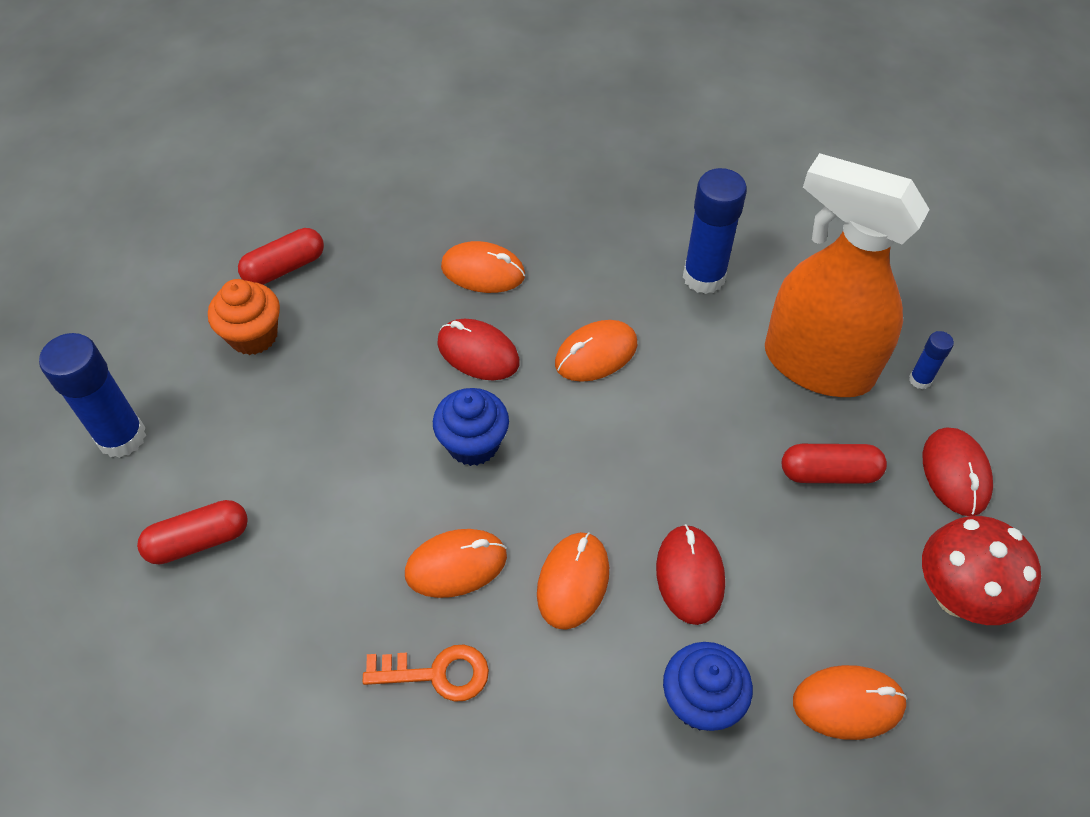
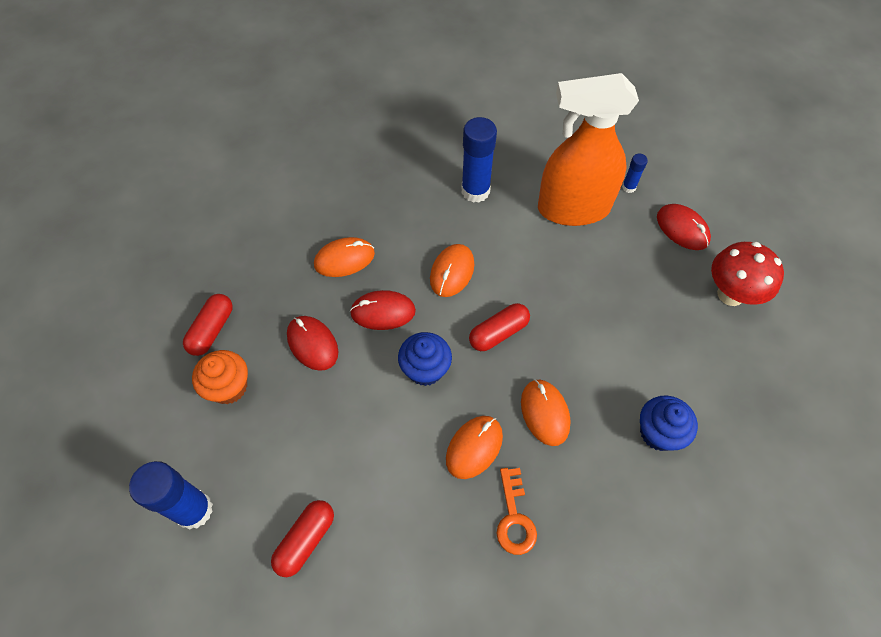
camera: 35 degrees left, 5 degrees up
orange key [363,645,489,702] -> orange key turned 120 degrees clockwise [497,468,537,555]
red mouse [656,524,725,625] -> red mouse moved to [287,316,338,371]
red capsule [782,444,887,484] -> red capsule moved to [469,303,530,351]
orange mouse [793,665,907,740] -> none

